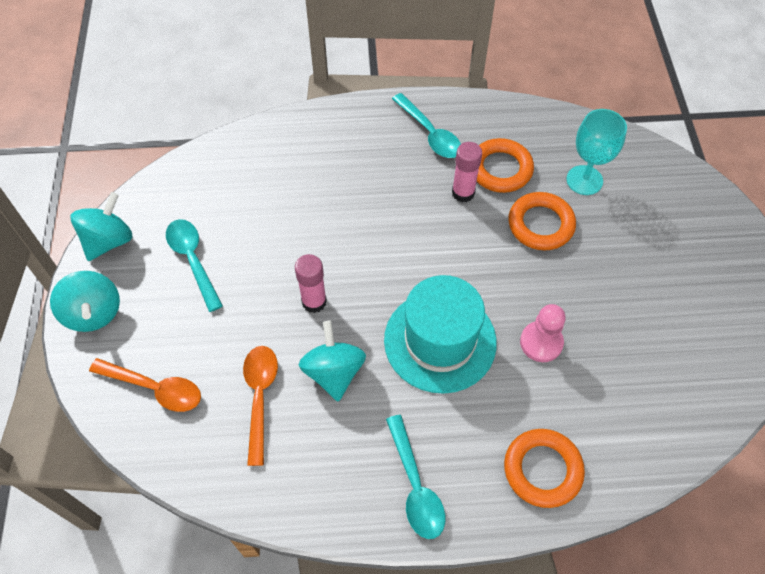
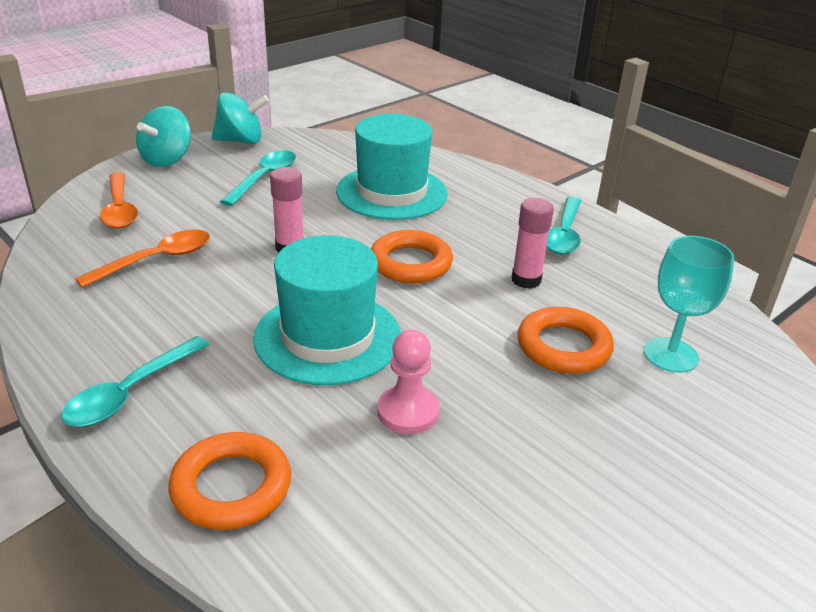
camera: 50 degrees right, 25 degrees down
turquoise spinning top [299,321,366,402] -> none
orange ring [477,138,534,193] -> orange ring moved to [371,230,453,283]
none -> turquoise hat [336,114,448,220]

